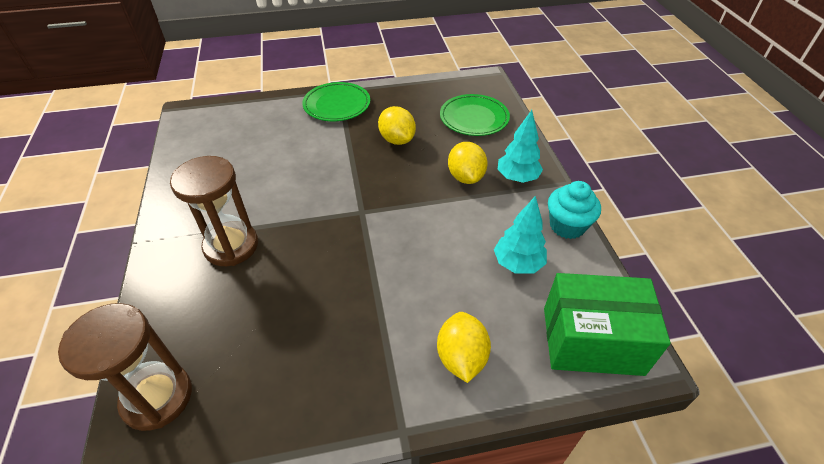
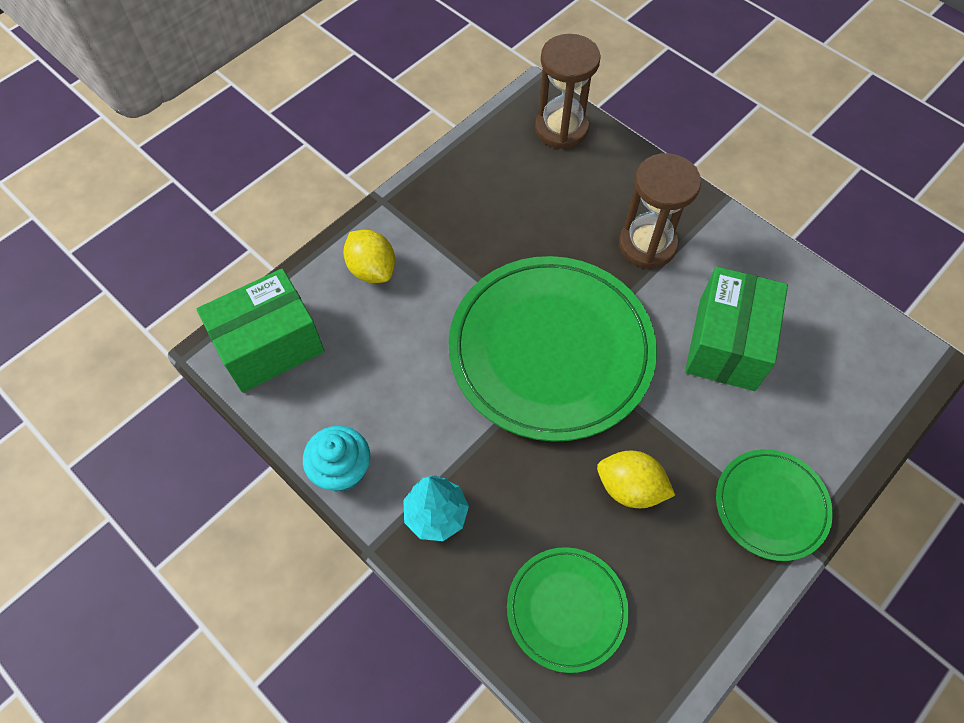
camera: 145 degrees right, 15 degrees up
yellow lemon [448,142,488,184] -> none
turquoise tree [494,196,547,274] -> none
none -> green plate [448,256,657,442]
none -> green box [685,266,788,391]

